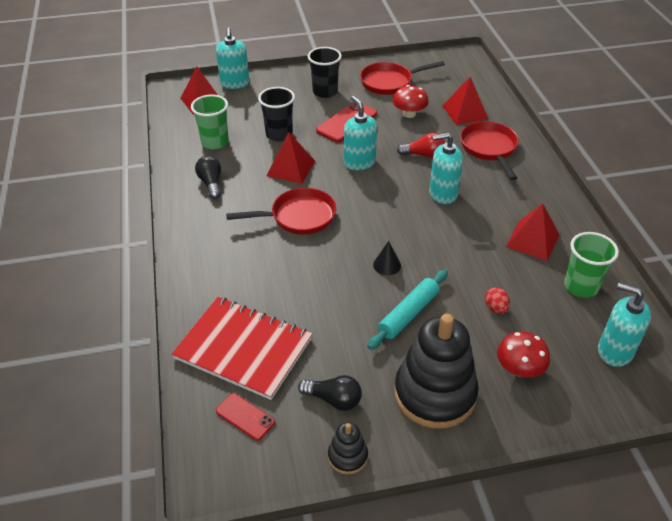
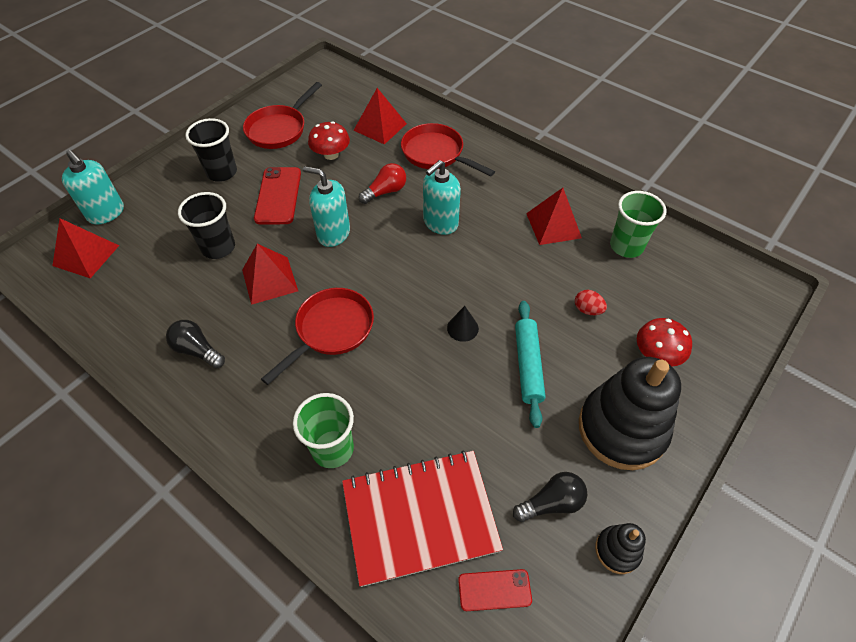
camera: 40 degrees left, 10 degrees up
green cup [191,95,229,150] -> green cup moved to [293,393,354,468]
turquoise soap dispenser [598,283,651,367] -> none

